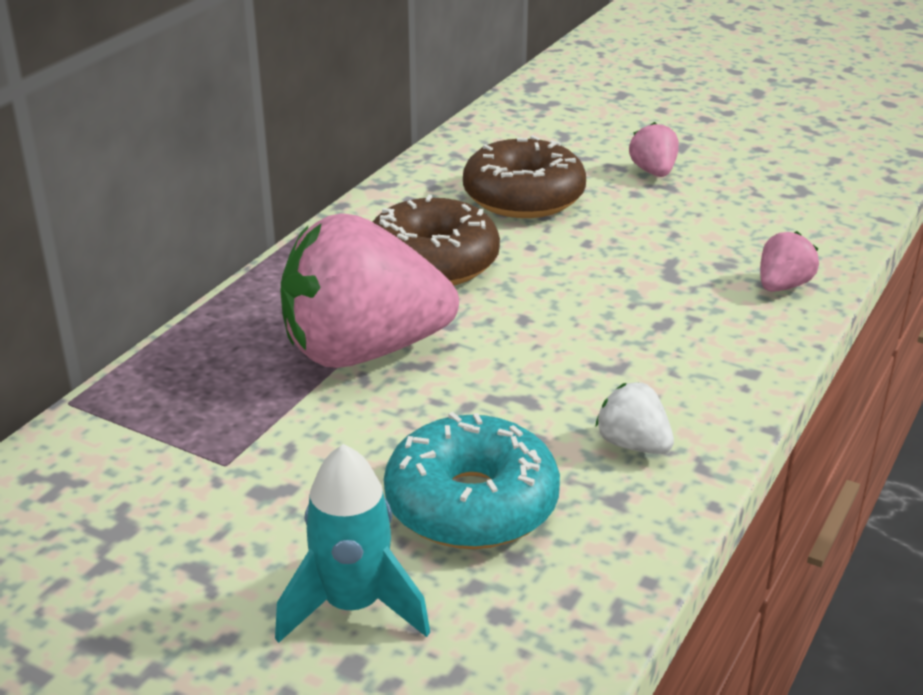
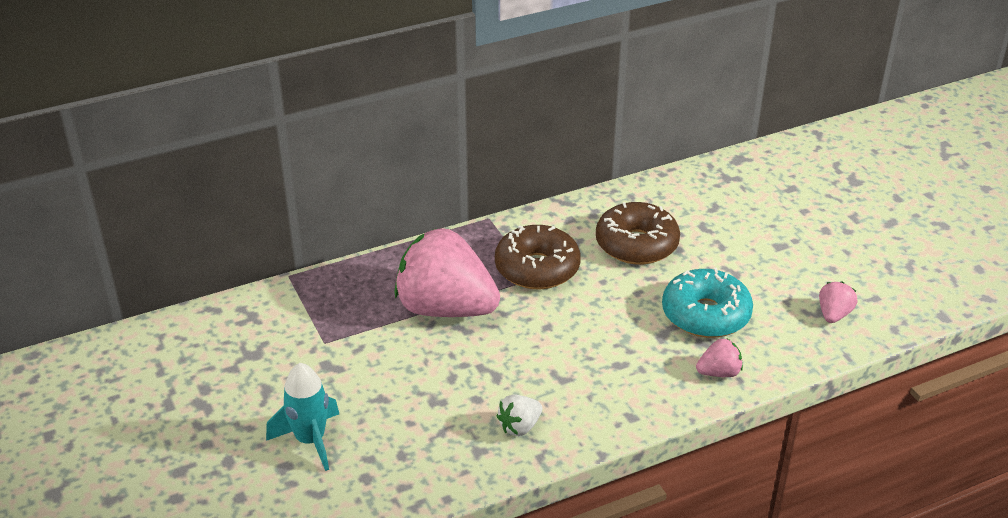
camera: 35 degrees right, 5 degrees up
turquoise donut [384,412,560,549] -> turquoise donut moved to [662,268,753,338]
white strawberry [595,382,674,454] -> white strawberry turned 120 degrees counterclockwise [497,394,542,436]
pink strawberry [629,122,679,177] -> pink strawberry moved to [819,281,858,323]

